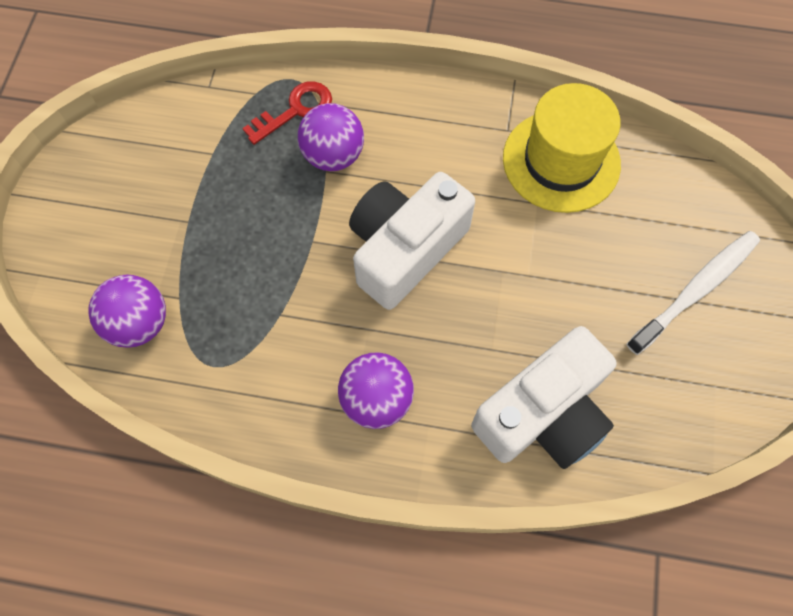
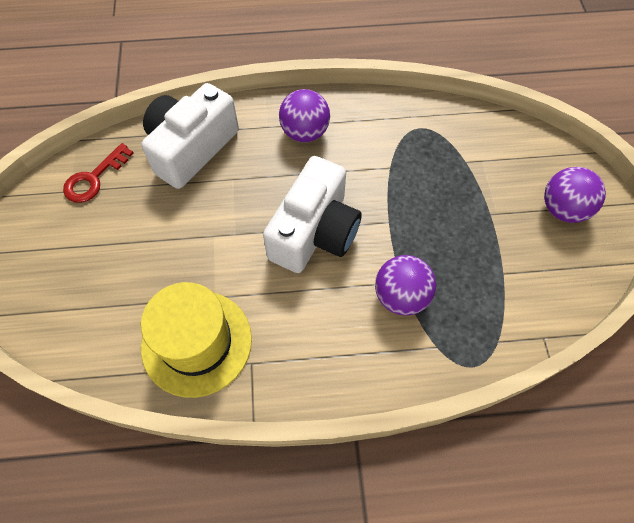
camera: 165 degrees right, 5 degrees down
purple ball [88,275,166,348] -> purple ball moved to [544,167,606,223]
red key [242,81,332,145] -> red key moved to [63,143,134,203]
white toothbrush [626,231,760,355] -> none

